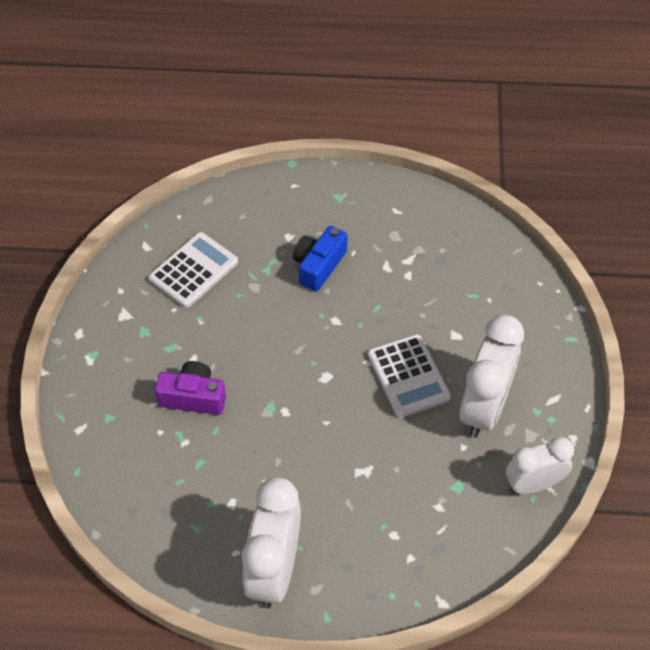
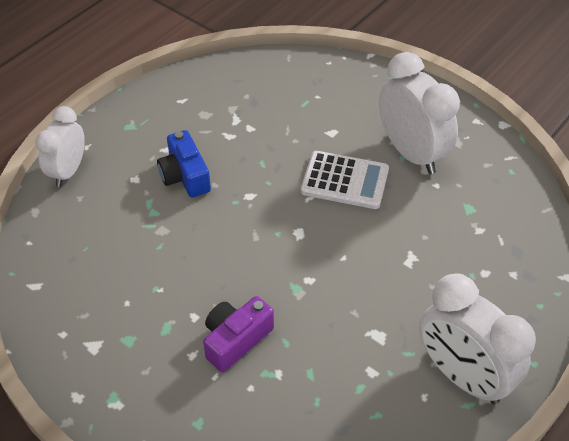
camera: 55 degrees left, 5 degrees down
white calculator [148,232,238,308] -> none
white clock [506,437,574,494] -> white clock moved to [35,106,85,187]

